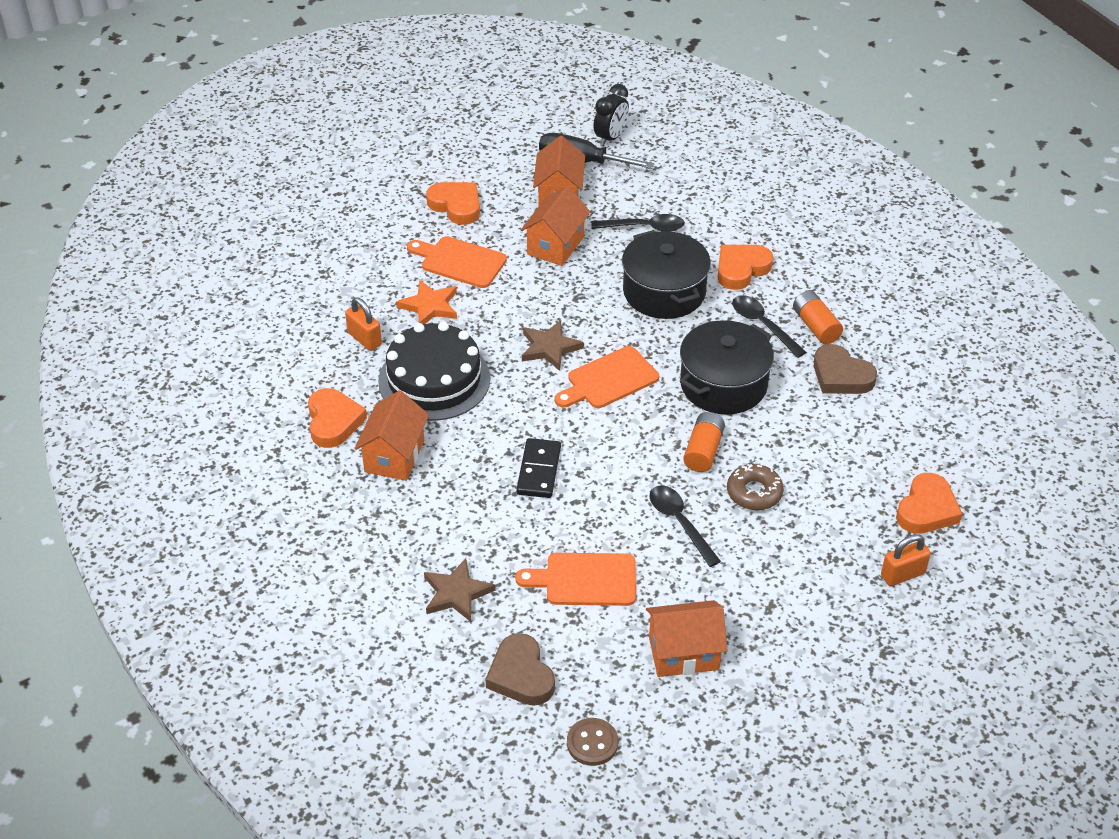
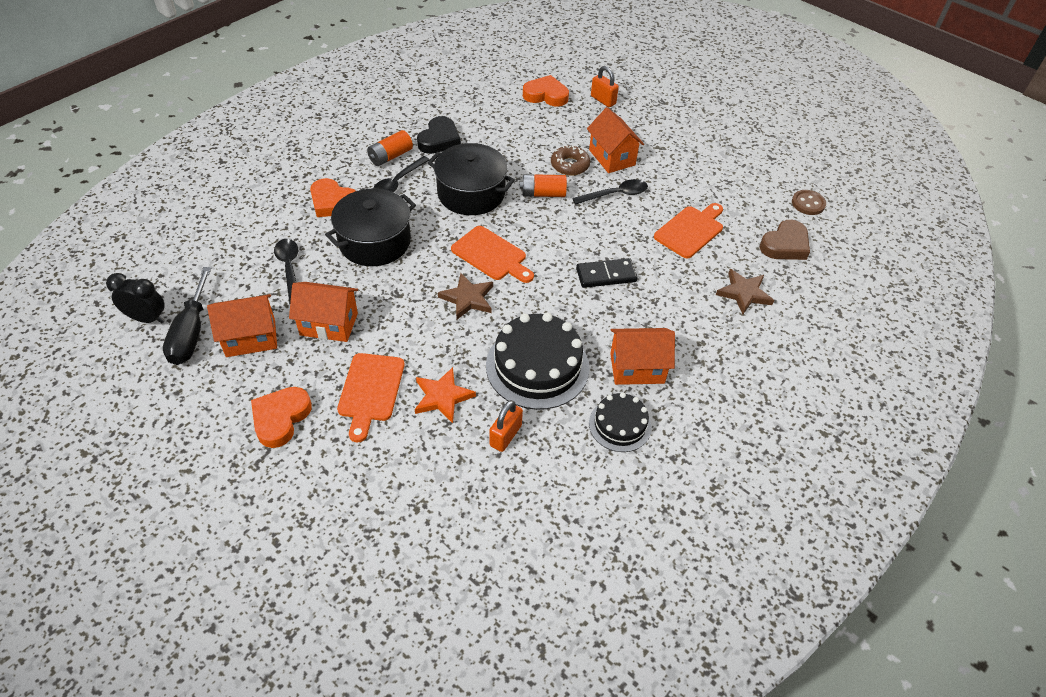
camera: 110 degrees left, 5 degrees up
orange heart [308,388,367,448] -> black cake [589,392,652,452]
orange cutting board [515,553,636,606] -> orange cutting board turned 120 degrees counterclockwise [654,203,723,258]
orange house [646,600,728,677] -> orange house moved to [587,107,644,173]
black spoon [650,486,721,567] -> black spoon turned 150 degrees counterclockwise [572,179,648,205]
brown heart [814,344,877,394] -> black heart [417,116,461,154]

